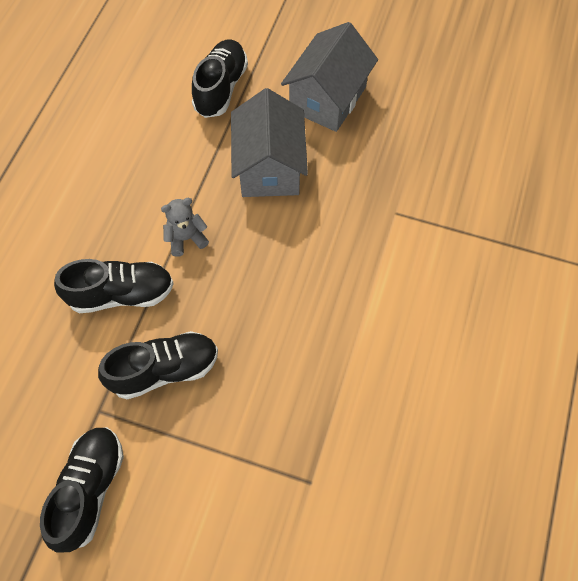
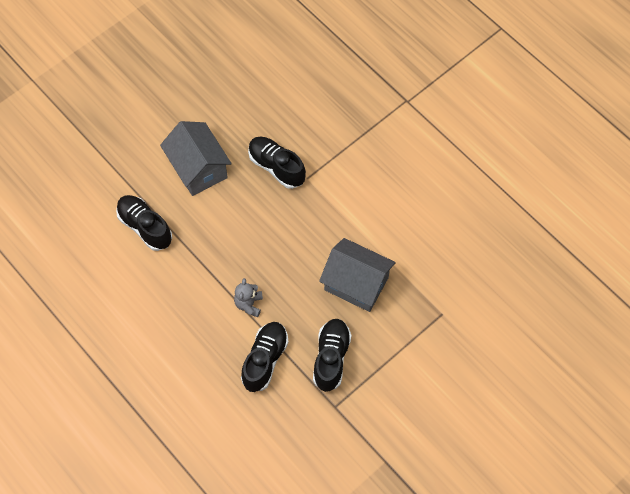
camera: 60 degrees left, 0 degrees up
black shoe [40,427,124,552] -> black shoe moved to [248,136,306,189]
grey house [231,88,308,197] -> grey house moved to [319,238,395,312]

